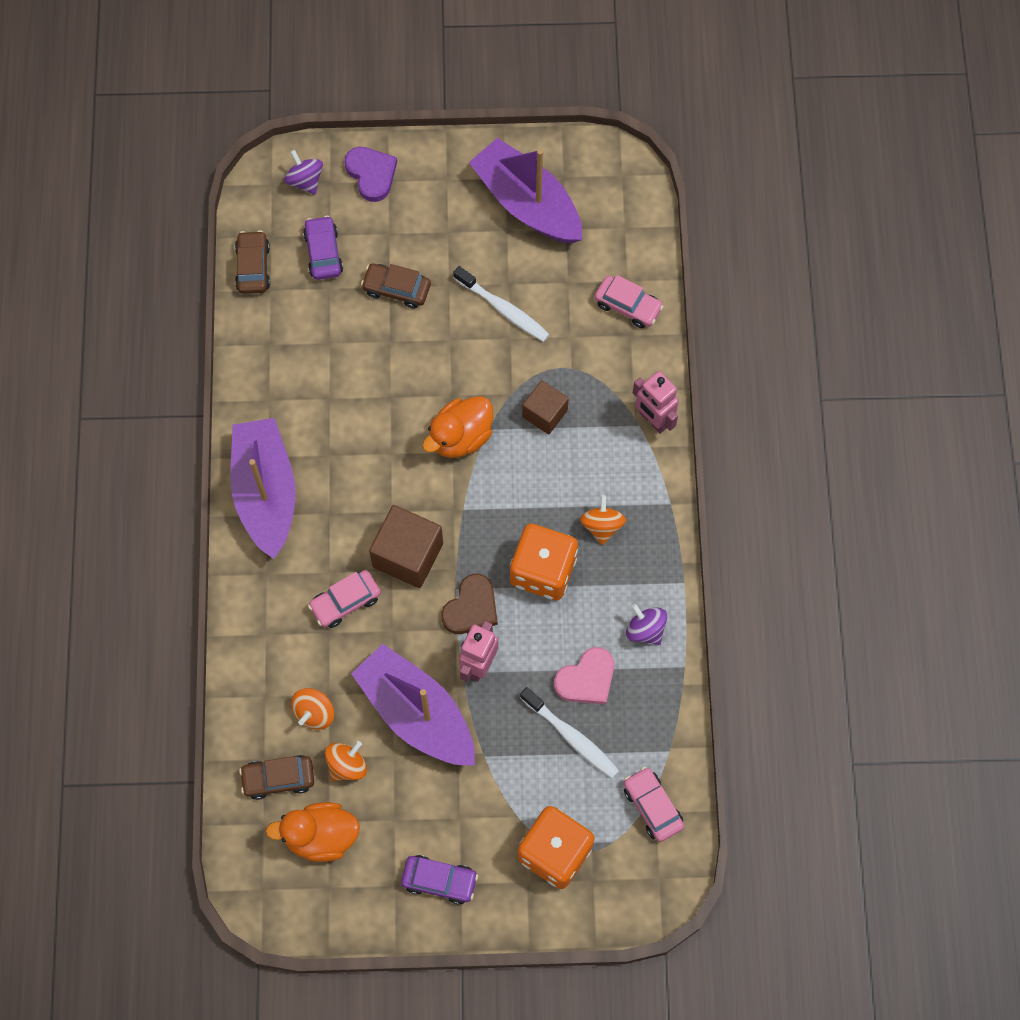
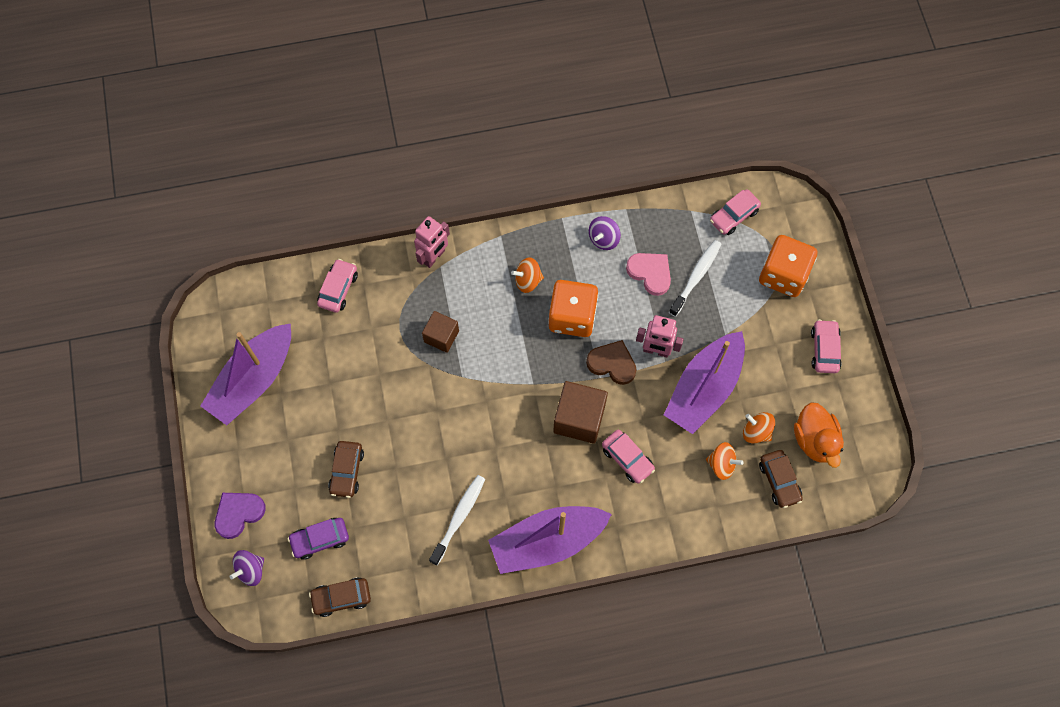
camera: 100 degrees left, 0 degrees up
purple car [401,855,478,905] -> pink car [811,319,842,373]
orange duck [422,396,493,458] -> none
white toothbrush [453,266,550,342] -> white toothbrush moved to [429,475,485,565]

